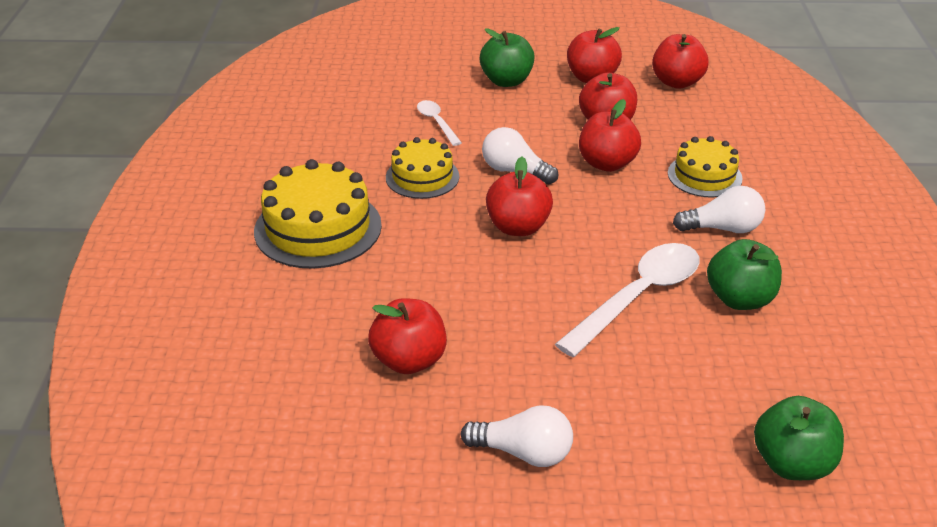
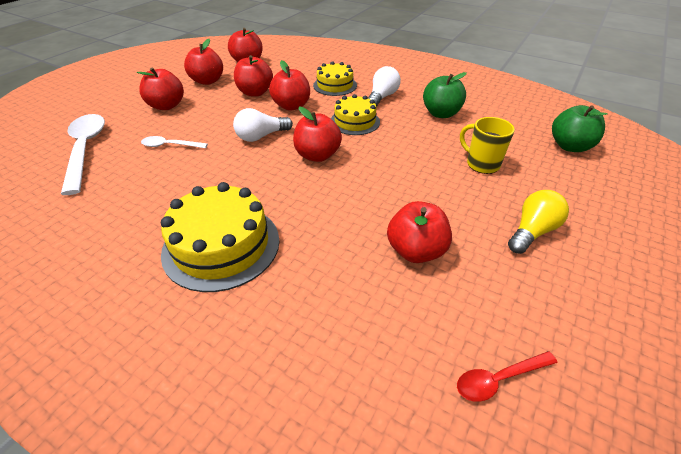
camera: 60 degrees left, 5 degrees up
yellow cake [386,137,459,199] -> yellow cake moved to [331,94,380,135]
white light bulb [461,405,573,467] -> yellow light bulb [508,190,569,254]
green apple [480,28,535,87] -> red apple [137,67,184,110]
white spoon [555,243,700,357] -> white spoon moved to [61,114,105,195]
none -> red spoon [457,351,557,402]
none -> yellow mug [460,117,515,174]

